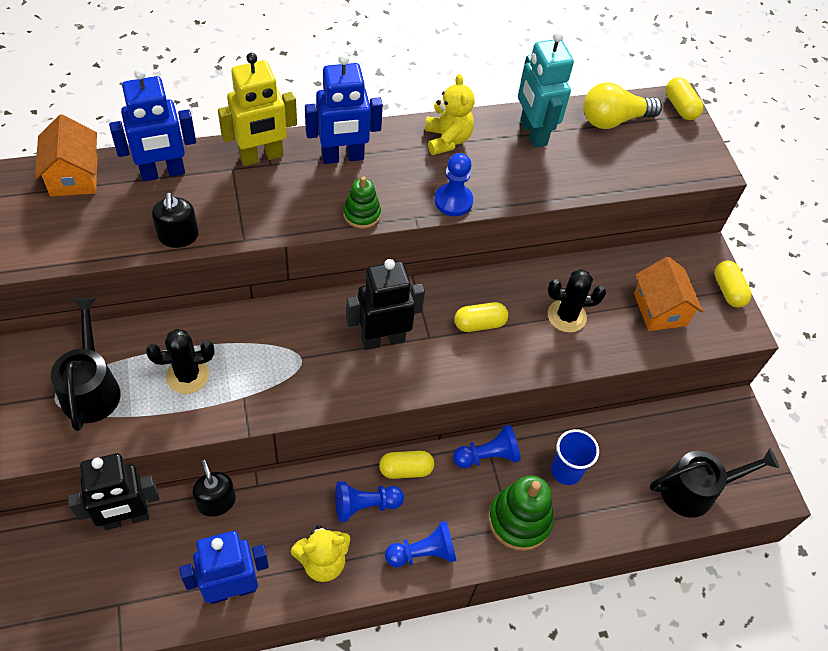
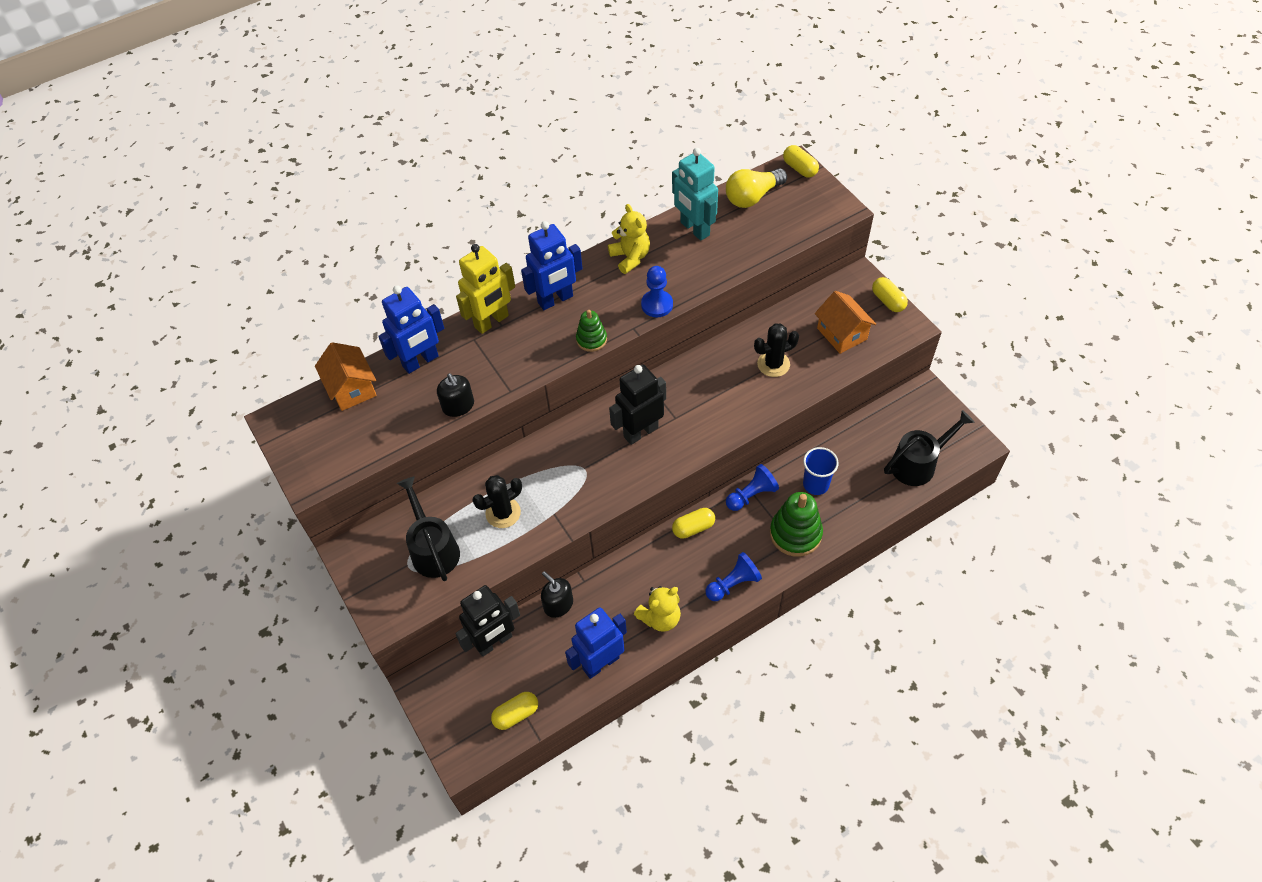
camera: 10 degrees left, 0 degrees up
blue pawn [335,481,404,522] -> none
yellow capsule [454,302,508,332] -> yellow capsule moved to [491,692,538,730]

